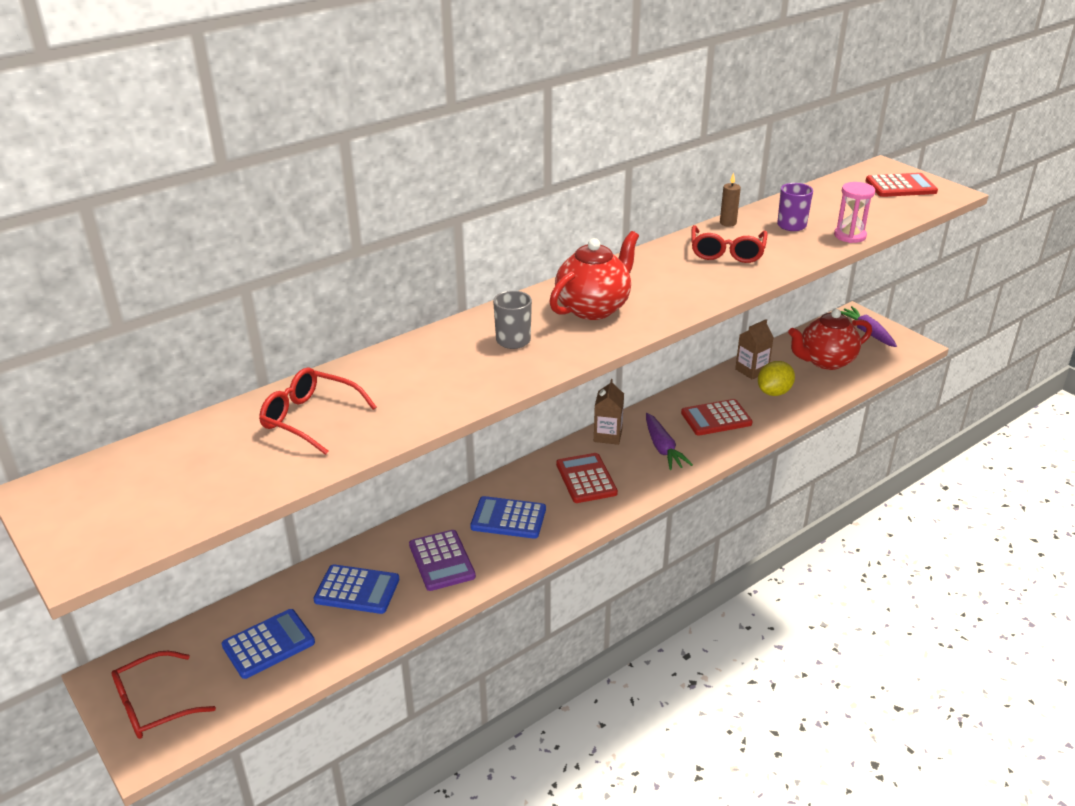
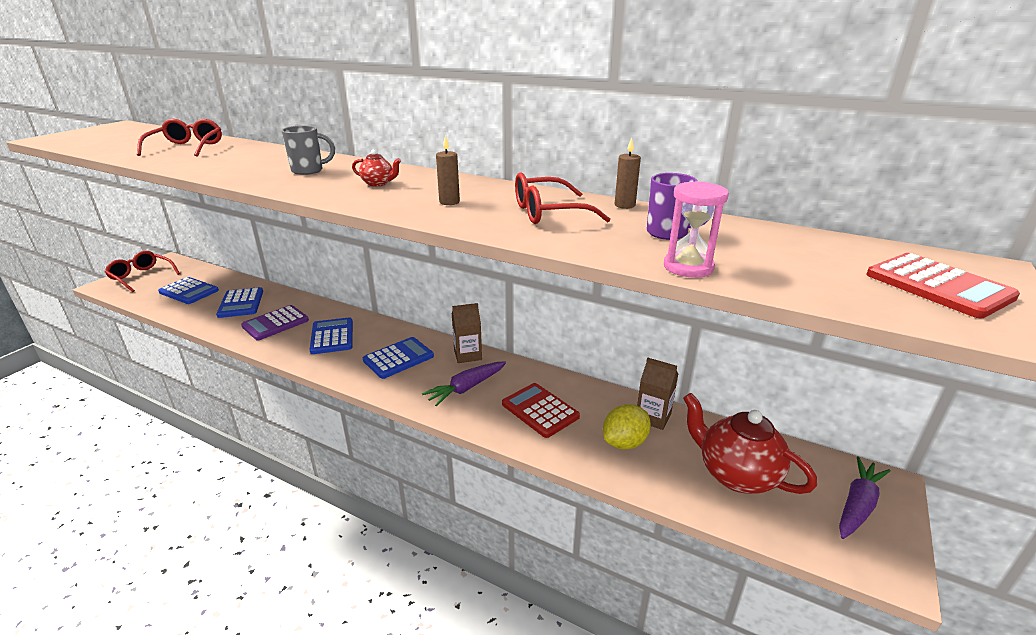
camera: 65 degrees right, 5 degrees down
red teapot [549,231,639,320] -> red teapot [352,150,401,186], size x0.45
red calculator [556,453,618,503] -> blue calculator [363,337,434,379]
yellow lemon [758,361,795,396] -> yellow lemon turned 60 degrees counterclockwise [603,404,651,450]
none -> brown candle [436,135,460,205]

